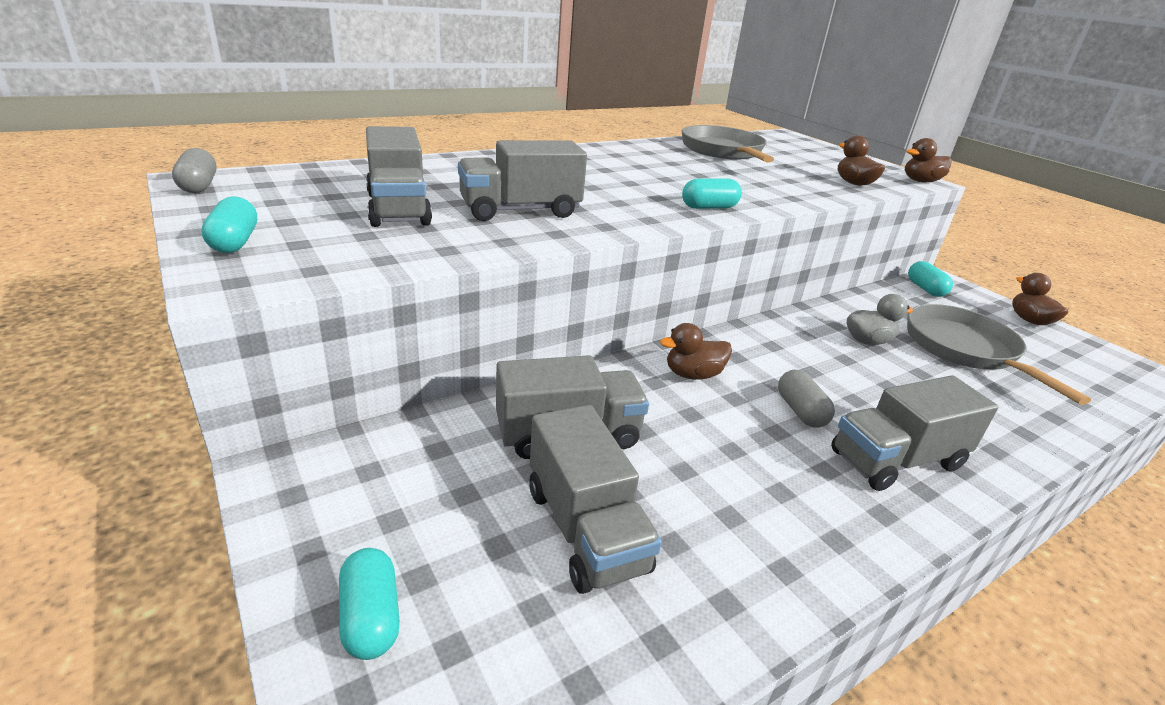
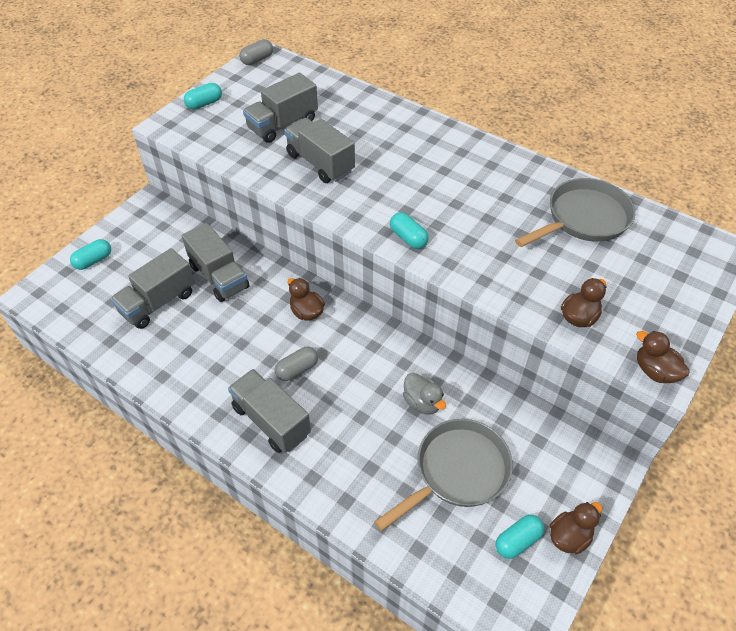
camera: 70 degrees right, 20 degrees up
turquoise capsule [908,261,953,297] -> turquoise capsule moved to [496,515,544,559]

